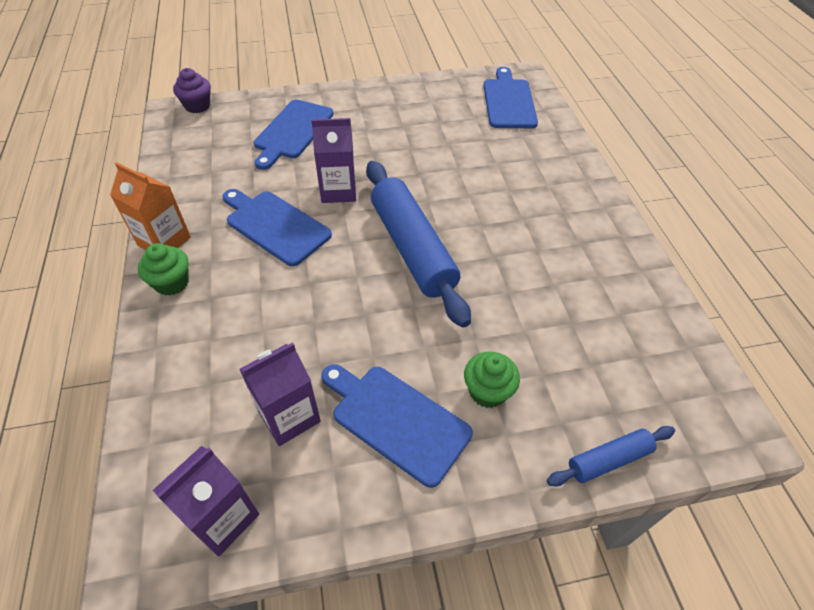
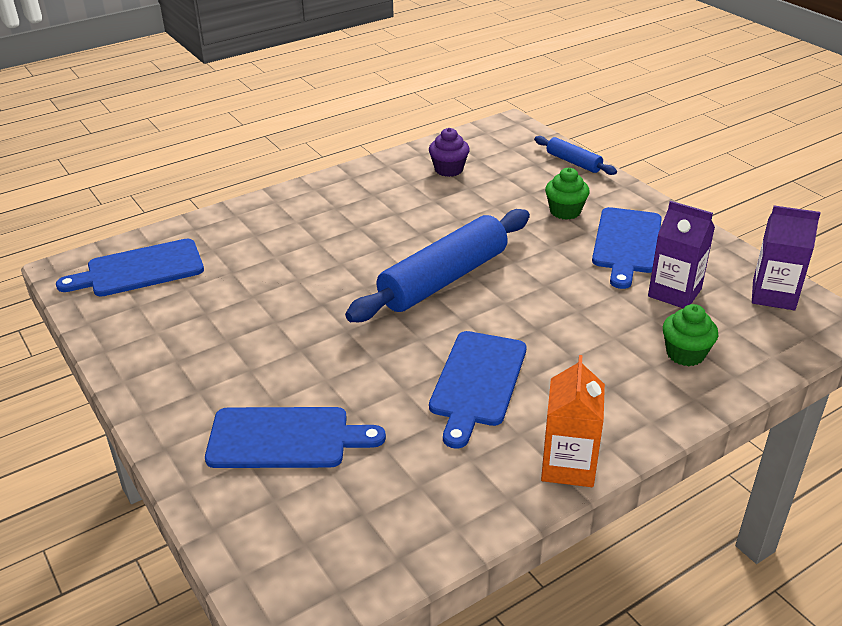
camera: 110 degrees left, 15 degrees down
green cupcake [138,243,189,296] -> green cupcake moved to [663,304,718,366]
purple cupcake [173,68,211,113] -> purple cupcake moved to [429,128,470,177]
purple carton [311,118,356,203] -> none

